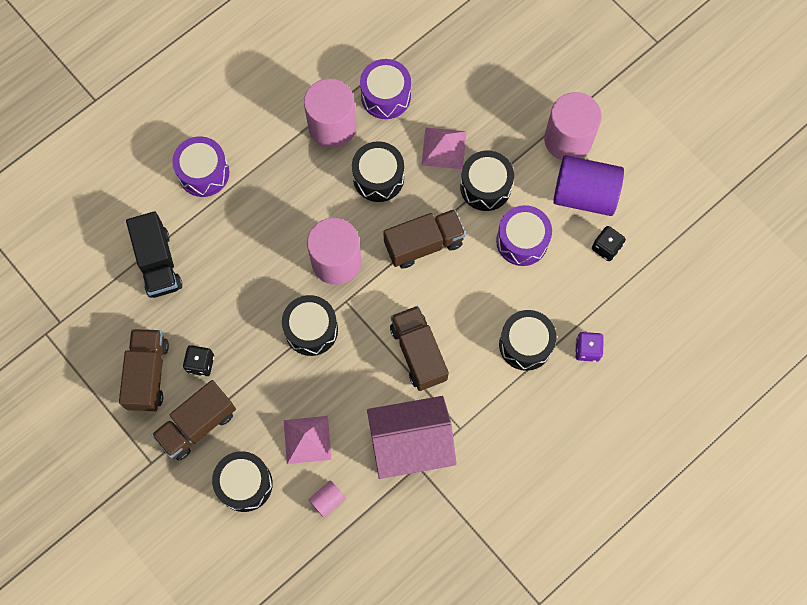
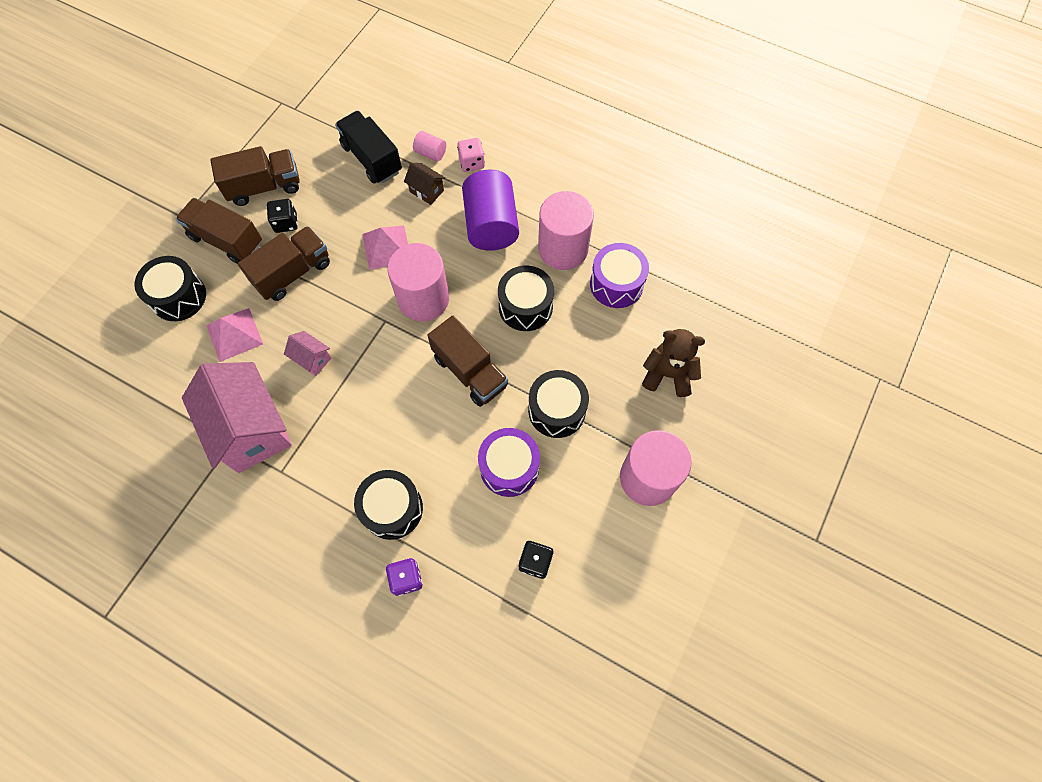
camera: 70 degrees right, 5 degrees down
black truck [126,211,182,298] -> black truck turned 90 degrees clockwise [335,111,402,184]
purple drum [172,136,229,197] -> pink dice [457,138,485,172]
black drum [282,295,338,356] -> none
pink cylinder [308,480,346,518] -> pink cylinder moved to [413,131,446,162]
brown truck [390,306,449,391] -> brown truck moved to [238,226,330,301]
pink pyramid [421,127,467,169] -> pink pyramid moved to [362,226,408,270]
purple cylinder [553,155,624,216] -> purple cylinder moved to [462,170,519,251]
none -> pink house [284,331,331,376]
none -> brown house [404,163,445,205]
none -> brown teddy bear [642,329,705,397]

